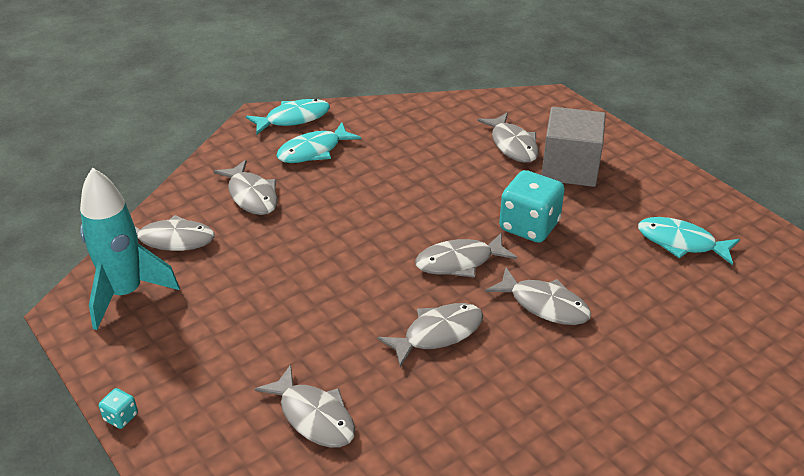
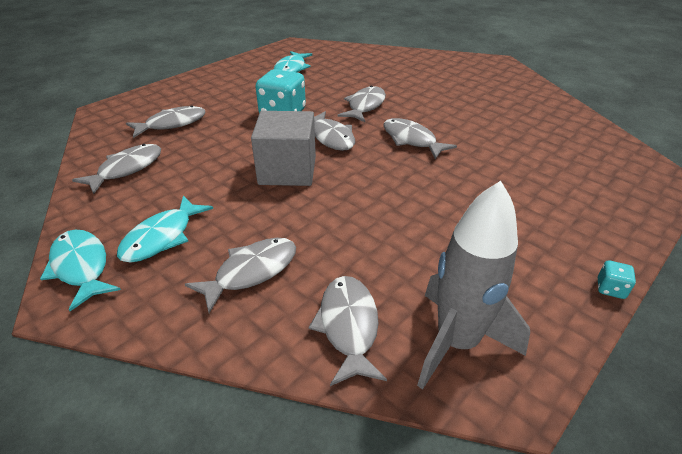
camera: 100 degrees left, 0 degrees up
turquoise rocket [80,167,179,330] -> grey rocket [417,181,530,390]
grey fish [255,365,355,448] -> grey fish moved to [72,144,161,194]
turquoise fish [276,122,361,163] -> turquoise fish turned 75 degrees clockwise [117,195,213,263]
grey cube [542,107,606,187] -> grey cube moved to [251,111,316,186]

